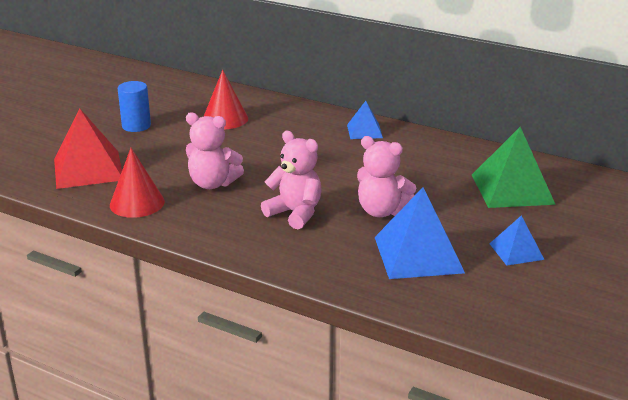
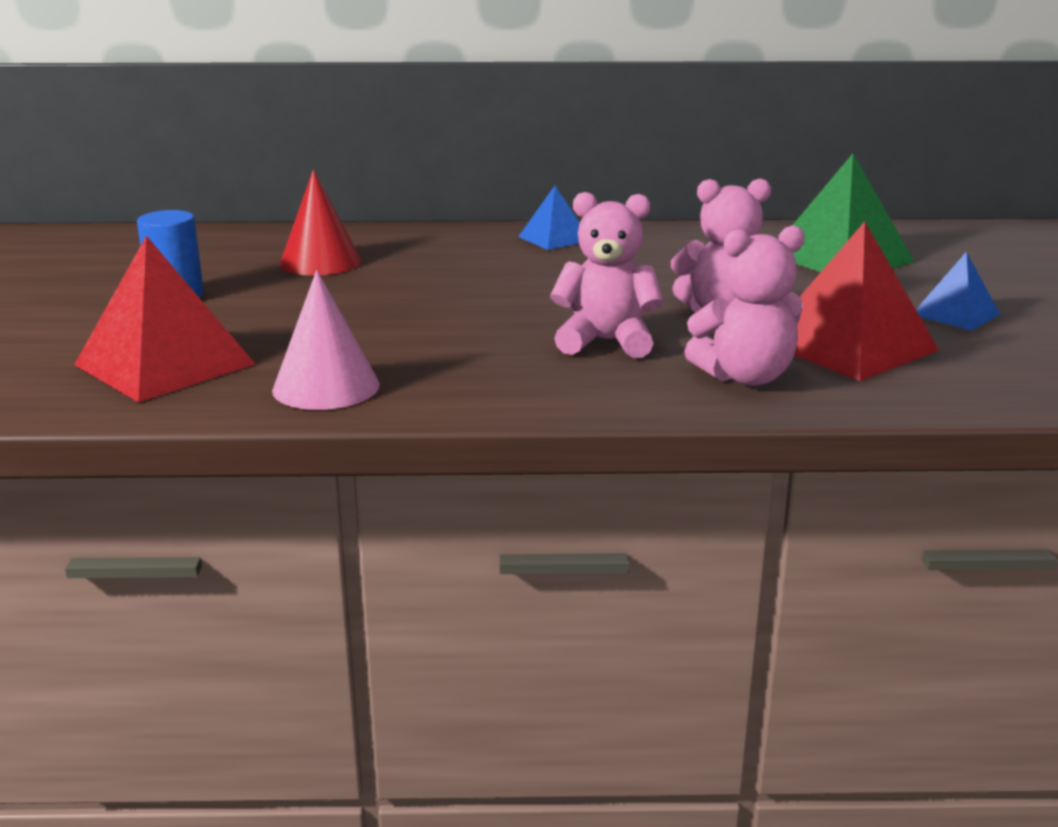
camera: 30 degrees left, 5 degrees down
red cone [110,148,165,218] -> pink cone [272,270,380,410]
pink teddy bear [186,112,244,189] -> pink teddy bear moved to [684,225,805,386]
blue pyramid [375,187,465,279] -> red pyramid [794,221,939,381]

